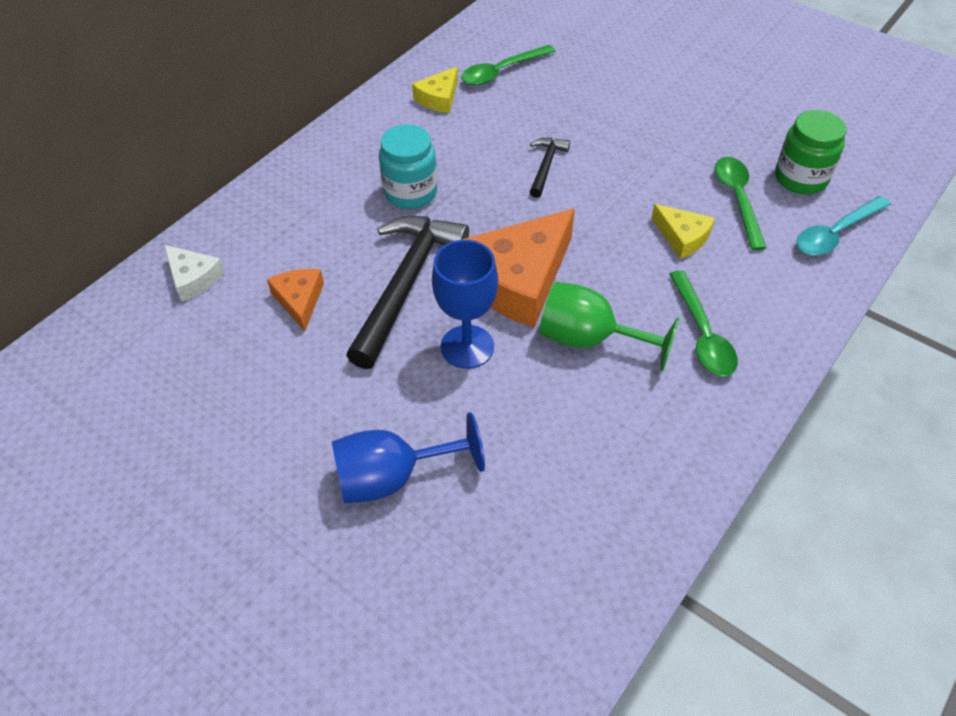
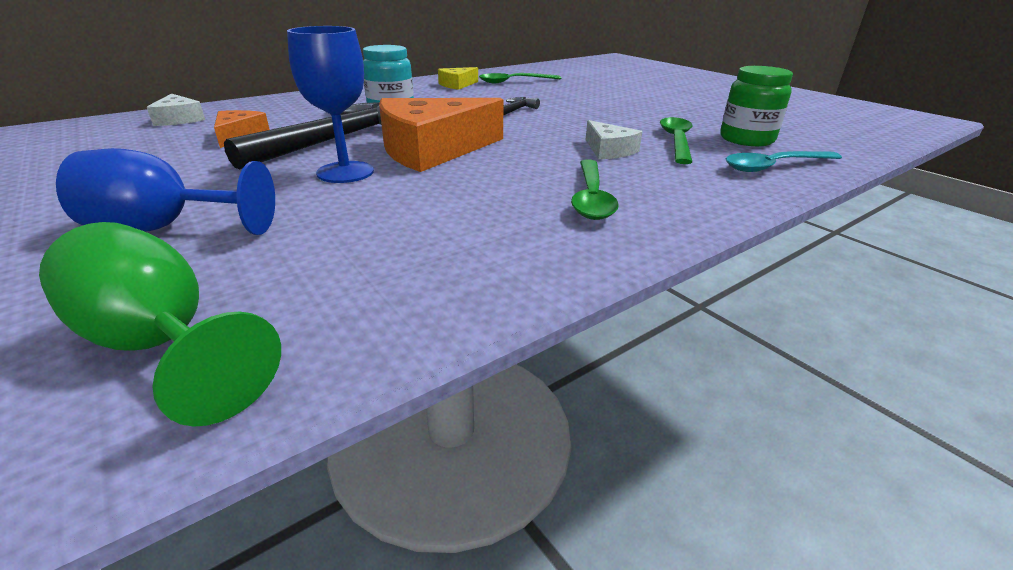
camera: 15 degrees right, 20 degrees down
green goblet [539,282,680,371] -> green goblet moved to [39,222,281,427]
yellow cheese [651,204,715,259] -> white cheese [585,120,642,159]

